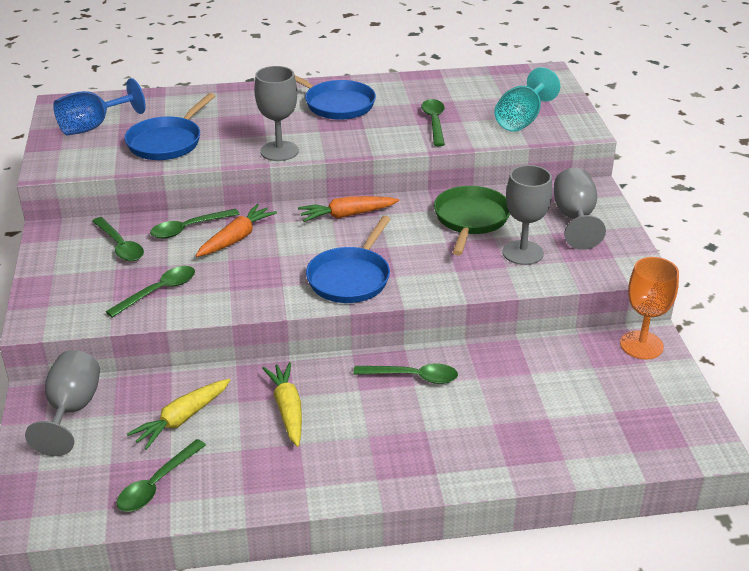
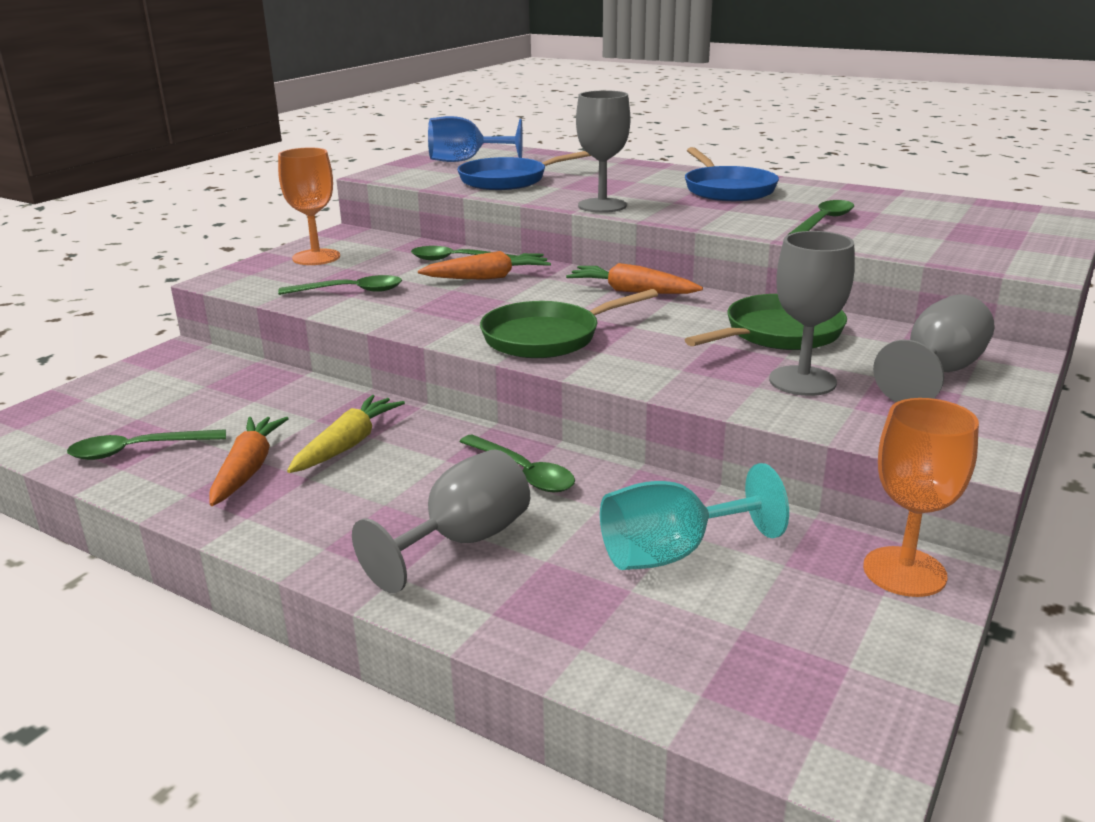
camera: 40 degrees right, 10 degrees down
grey goblet [25,350,100,456] -> grey goblet moved to [352,449,530,593]
green spoon [92,217,144,261] -> none
yellow carrot [127,379,230,450] -> none
blue pan [306,216,391,303] -> green pan [480,289,658,358]
turquoise goblet [494,67,560,132] -> turquoise goblet moved to [600,463,789,570]
none -> orange carrot [209,417,289,506]
none -> orange goblet [278,147,340,265]

